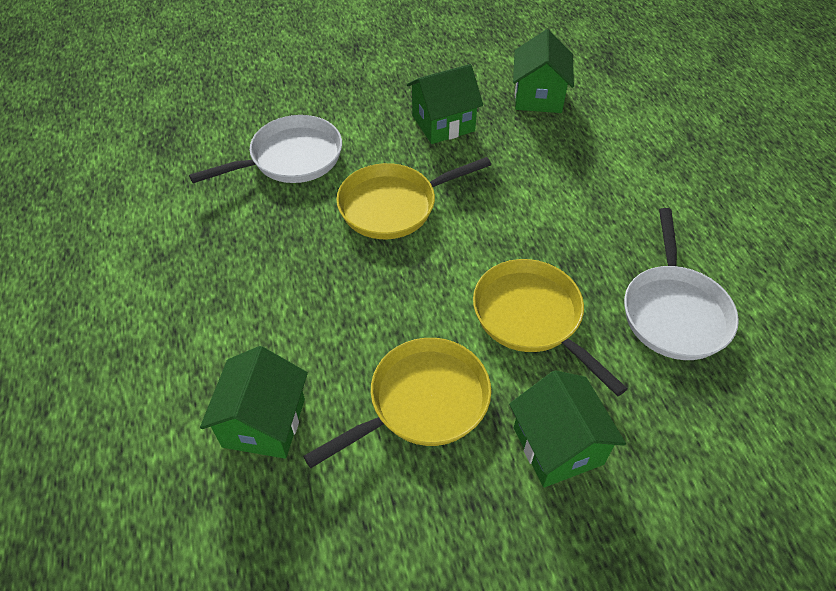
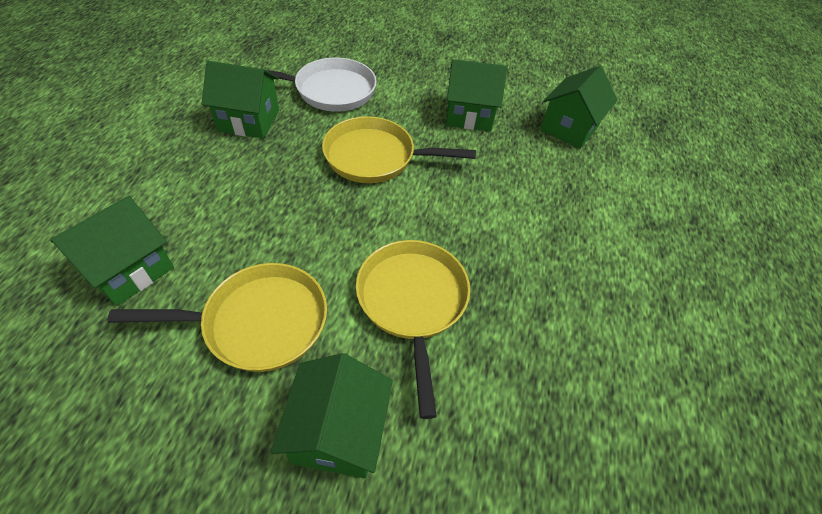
camera: 25 degrees right, 0 degrees up
white pan [624,208,739,360] -> none
none -> green house [202,61,279,139]

